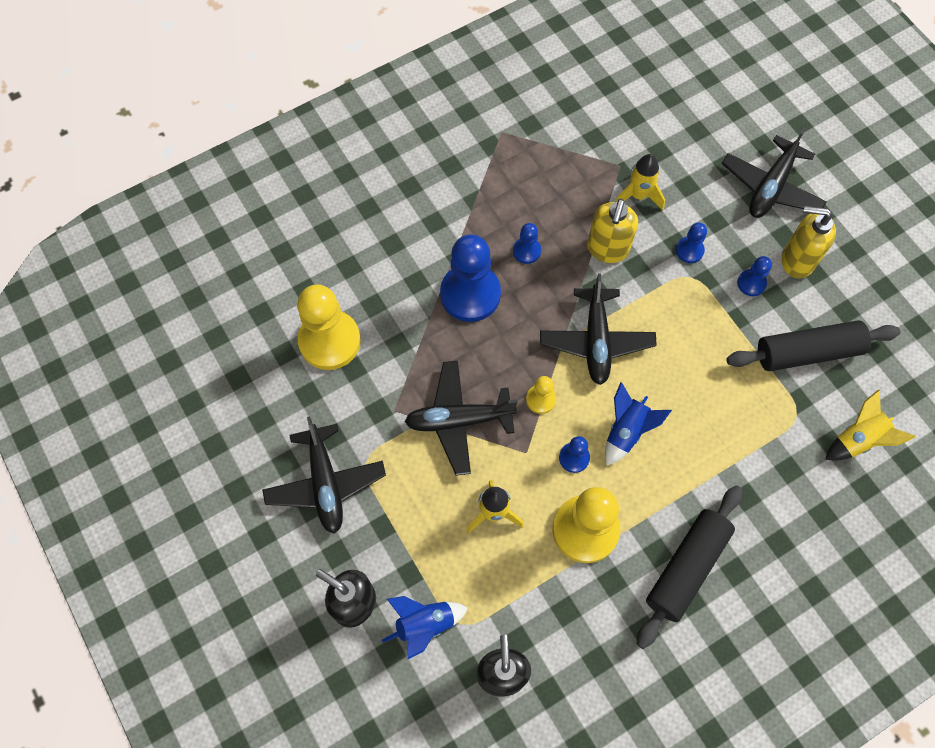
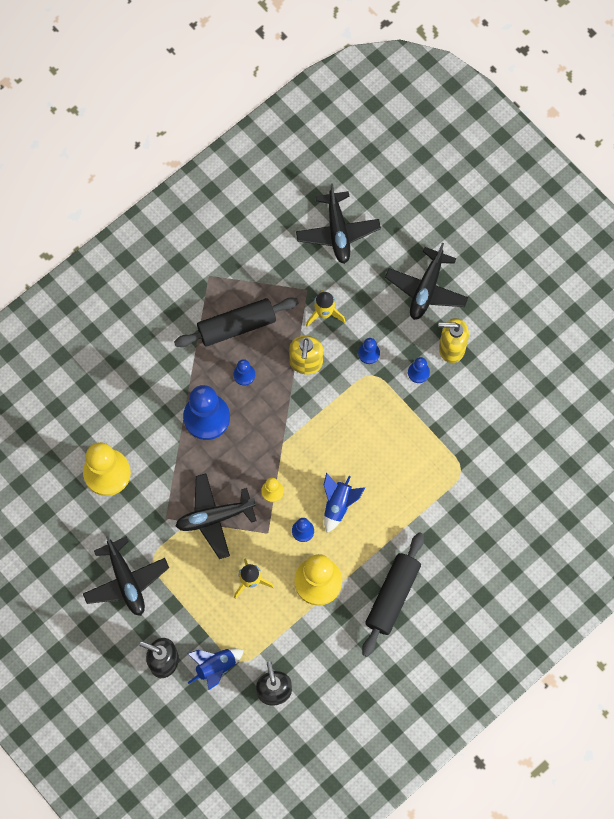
camera: 10 degrees left, 5 degrees up
black plane [540,274,657,385] -> black plane moved to [296,183,381,264]
black rolling pin [727,320,900,371] -> black rolling pin moved to [174,297,299,347]
yellow rocket [825,389,916,461] -> none

